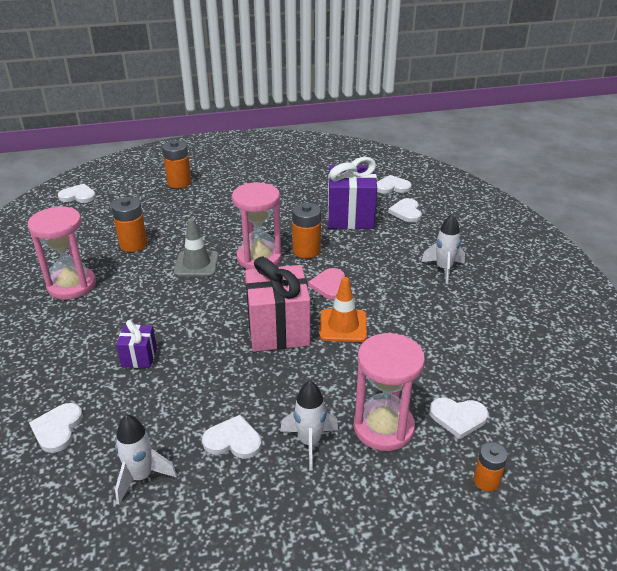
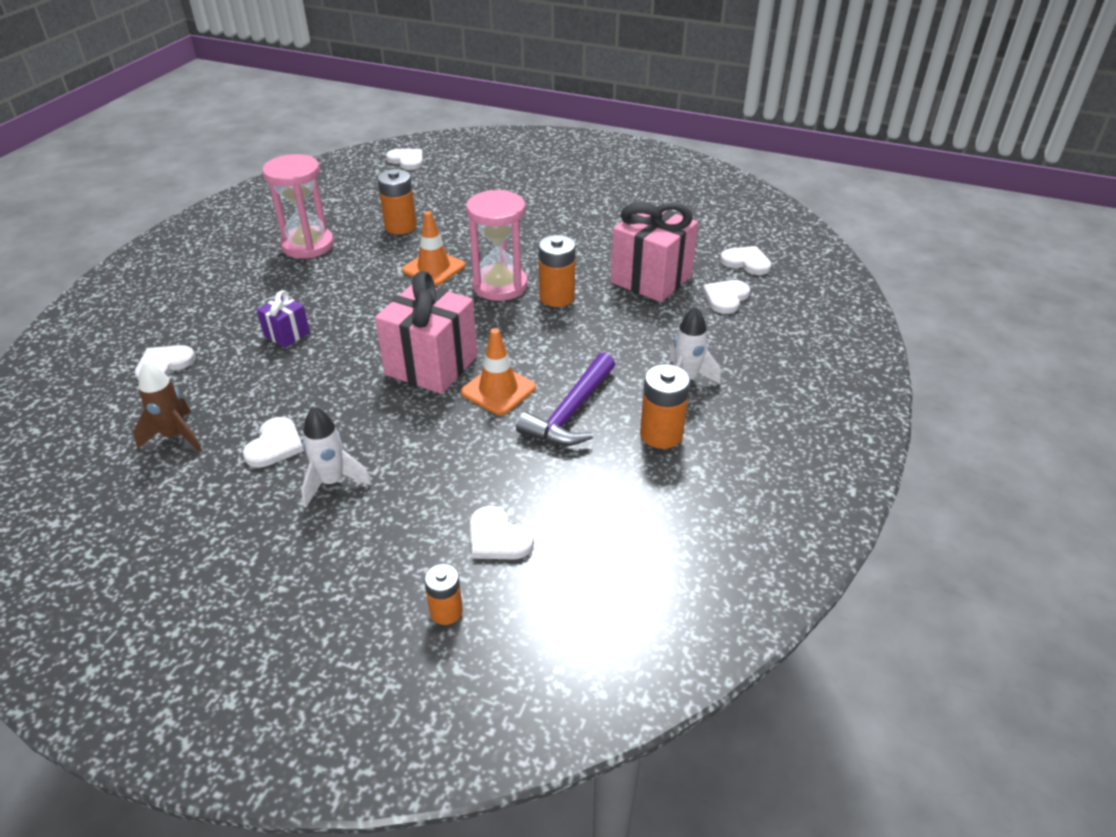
camera: 35 degrees right, 5 degrees up
white rocket [115,414,177,504] -> brown rocket [133,361,202,451]
orange battery [162,140,191,188] -> orange battery moved to [640,364,690,449]
grey traffic cone [174,218,219,277] -> orange traffic cone [402,211,465,286]
white heart [202,415,262,459] -> white heart turned 60 degrees clockwise [243,417,304,468]
pink heart [308,268,345,300] -> none
purple gift [328,157,377,229] -> pink gift [610,203,698,302]
pink hourglass [354,333,425,451] -> none
none -> purple hammer [516,352,615,446]

